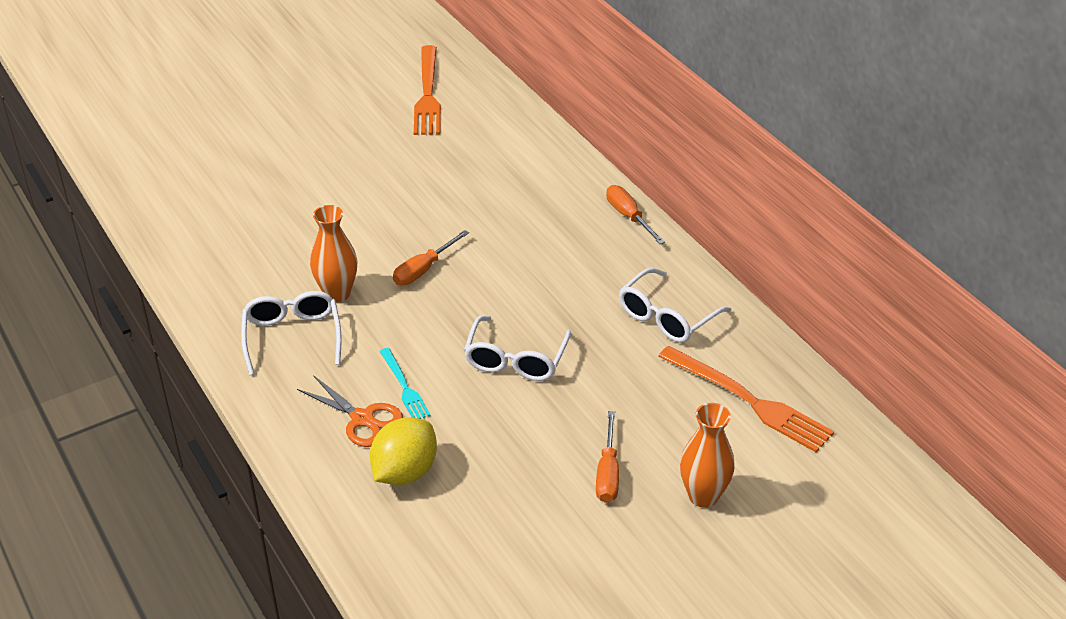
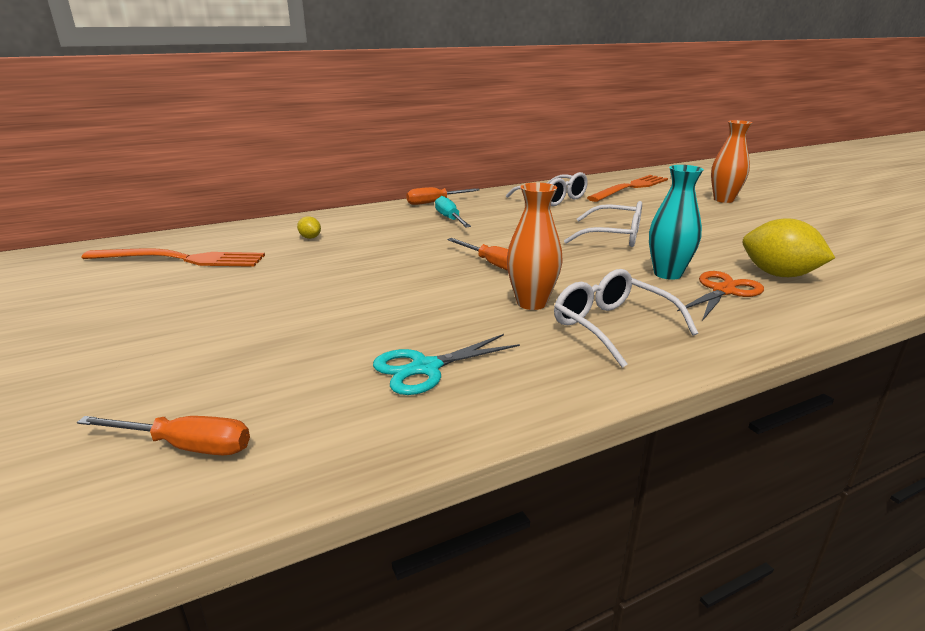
camera: 85 degrees left, 15 degrees down
white glasses [241,291,342,375] -> white glasses turned 60 degrees clockwise [554,269,698,368]
turquoise fork [379,348,431,419] -> turquoise vase [649,165,704,280]
orange screwdriver [596,411,619,503] -> orange screwdriver moved to [77,416,250,455]
none -> yellow lemon [297,216,321,239]
none -> turquoise scissors [373,334,520,395]
none -> turquoise screwdriver [435,196,471,227]

